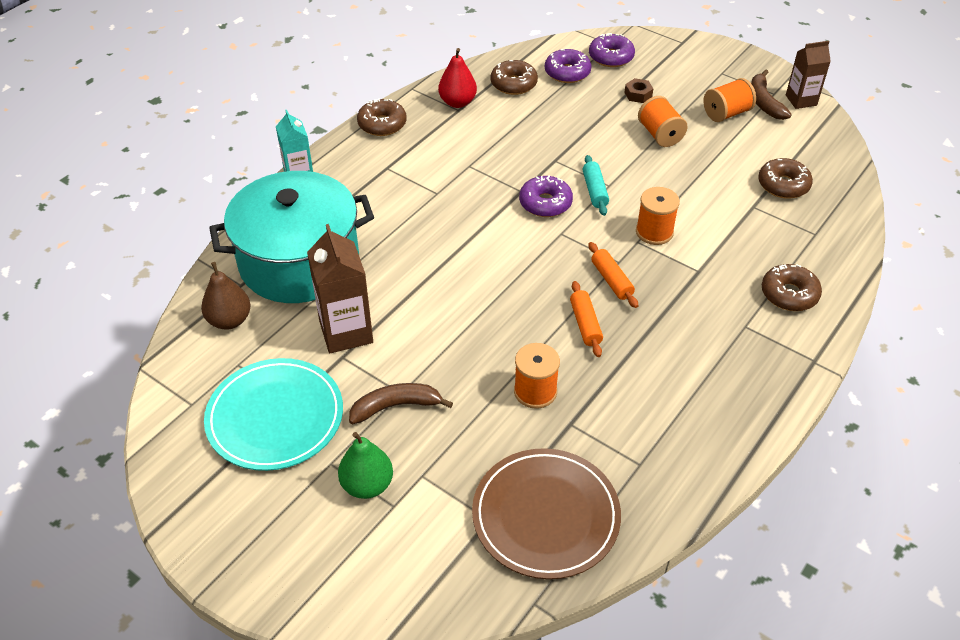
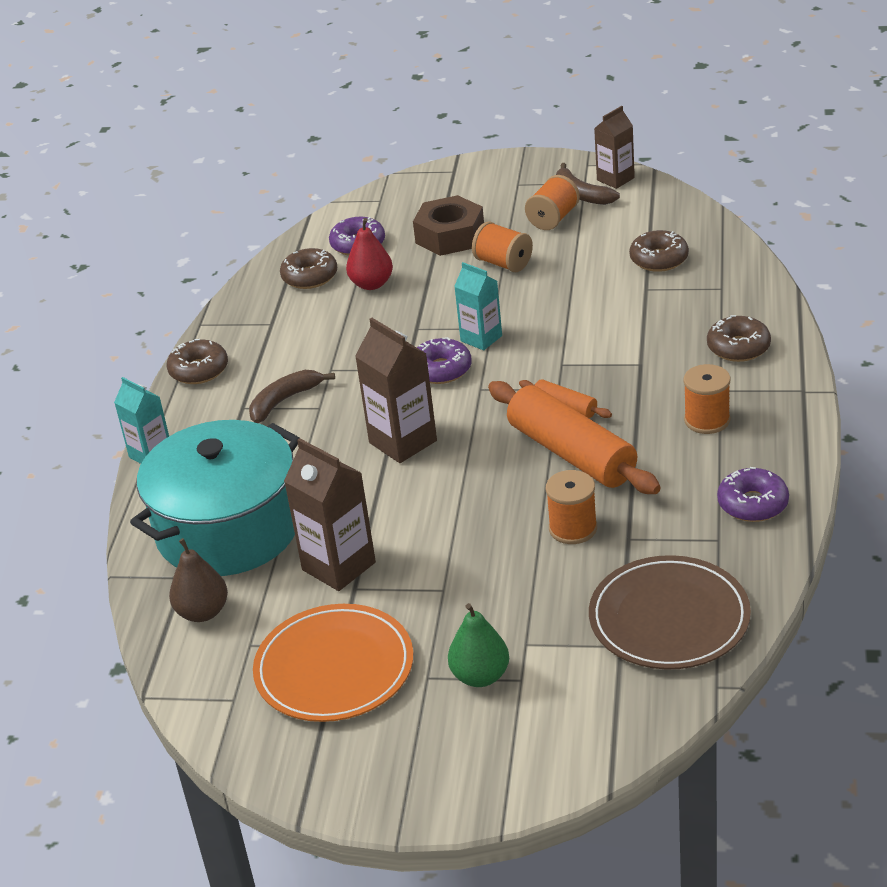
camera: 25 degrees left, 10 degrees down
turquoise plate [204,358,343,471] -> orange plate [253,604,413,722]
brown banana [349,383,453,424] -> brown banana moved to [249,370,335,423]
red pear [438,48,477,108] -> red pear moved to [346,218,393,290]
orange rolling pin [570,281,603,357] -> orange rolling pin [488,381,661,494], size x2.14
turquoise rolling pin [583,155,609,216] -> turquoise carton [454,262,502,350]
purple donut [589,33,635,67] -> purple donut moved to [717,467,789,522]
brown nut [624,78,653,103] -> brown nut [413,195,484,256], size x2.15
orange spool [636,187,680,245] -> orange spool moved to [683,364,731,434]
none -> brown carton [355,318,437,463]

